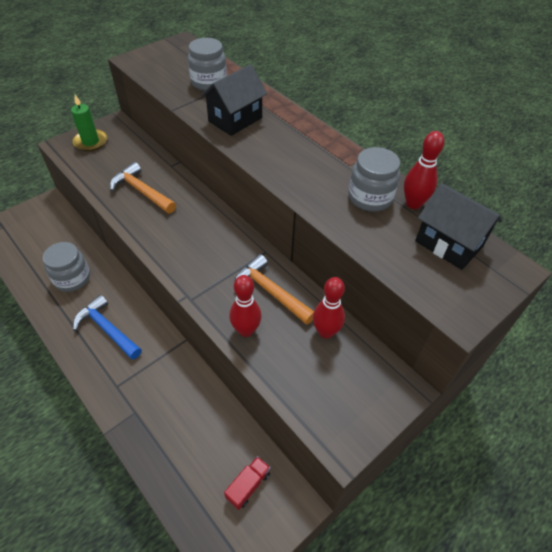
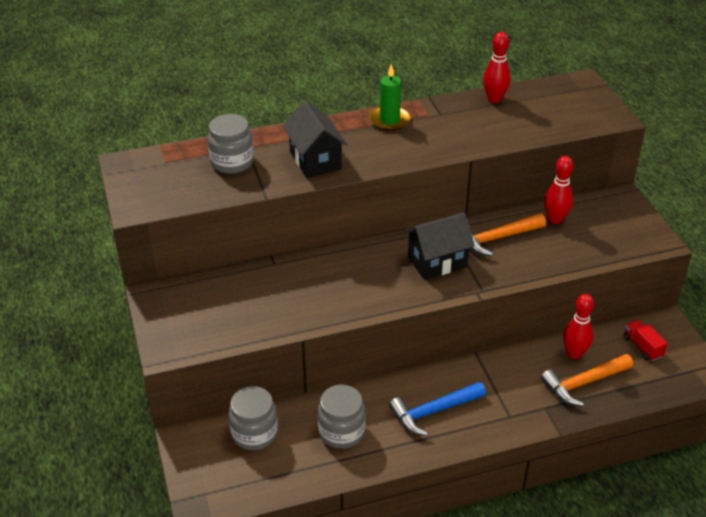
camera: 65 degrees left, 10 degrees down
green candle [71,95,107,151] -> green candle moved to [369,64,411,131]
orange hammer [110,162,176,213] -> orange hammer moved to [541,354,633,406]
red bowling pin [229,275,261,337] -> red bowling pin moved to [563,294,594,359]
grey jar [348,147,400,212] -> grey jar moved to [228,386,278,450]
black house [415,183,502,270] -> black house moved to [404,212,475,280]

